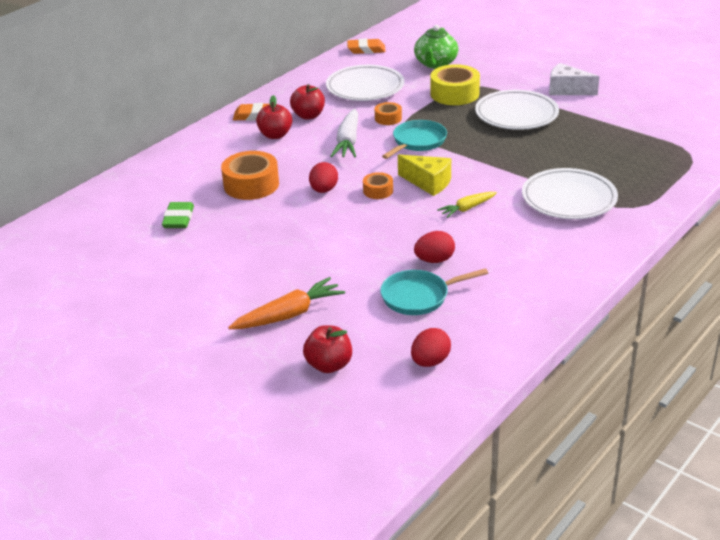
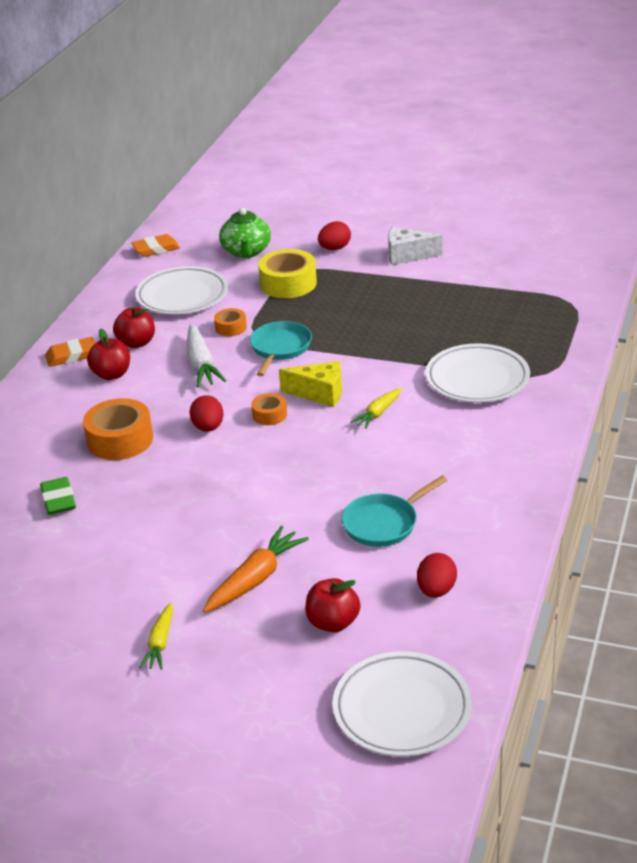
camera: 20 degrees left, 0 degrees up
red egg [414,231,455,263] -> red egg moved to [318,221,351,250]
white plate [475,90,559,130] -> white plate moved to [332,651,472,757]
none -> yellow carrot [139,603,173,670]

